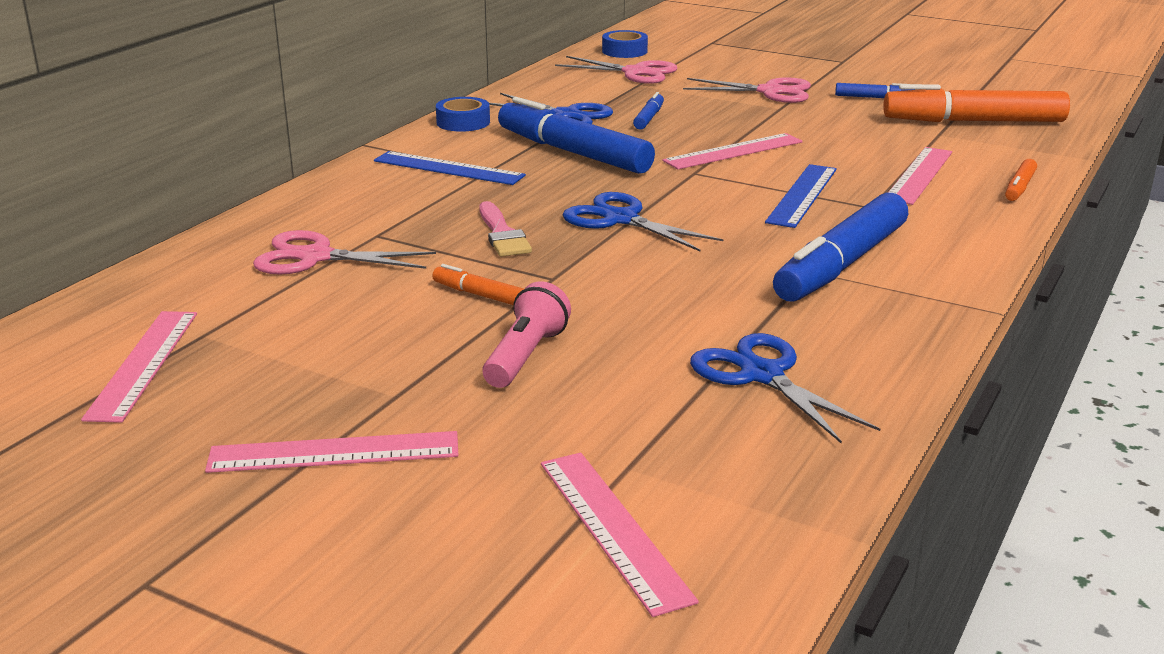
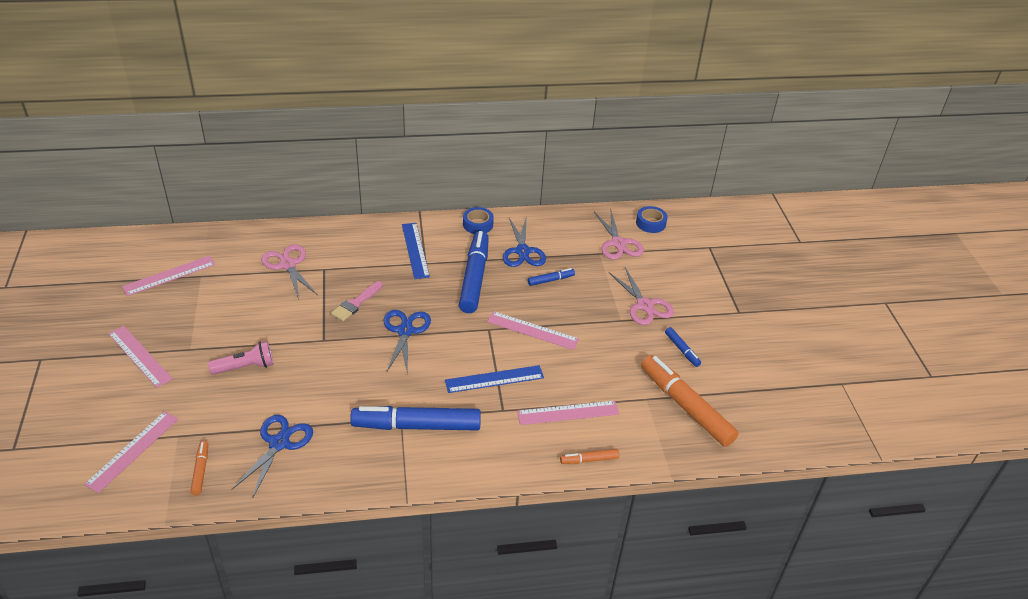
camera: 50 degrees right, 15 degrees up
orange marker [432,264,524,305] -> orange marker moved to [190,441,208,495]

